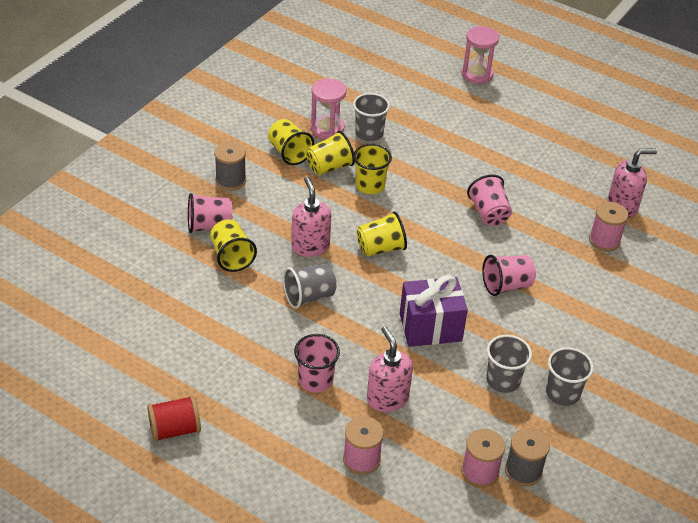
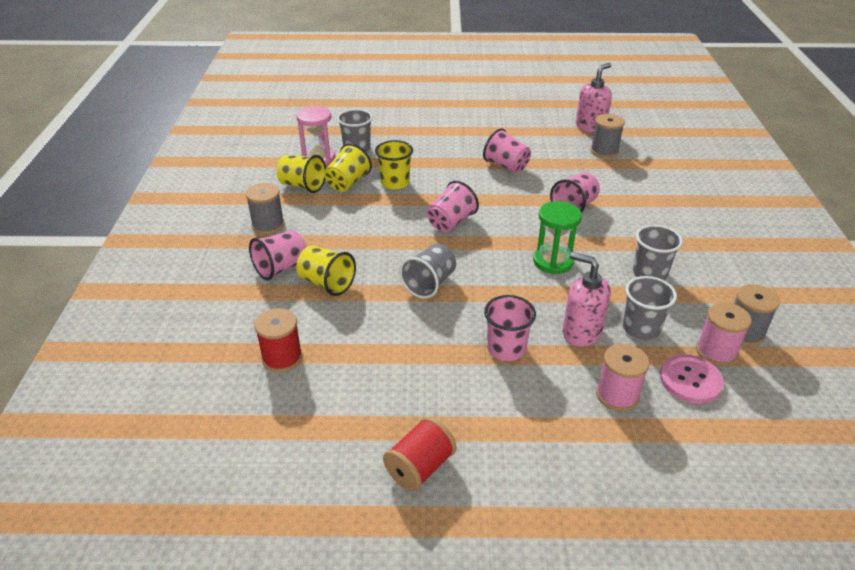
camera: 30 degrees left, 5 degrees down
pink soap dispenser [291,177,331,257] -> none
yellow cup [357,211,407,257] -> pink cup [427,181,479,232]
purple gift [400,275,468,347] -> green hourglass [533,201,582,274]
pink hourglass [461,26,499,84] -> none
grey cup [546,347,594,406] -> grey cup moved to [623,276,677,340]
pink spool [589,202,628,251] -> grey spool [591,114,625,158]
none -> red spool [254,308,302,372]
none -> pink button [660,354,724,404]

